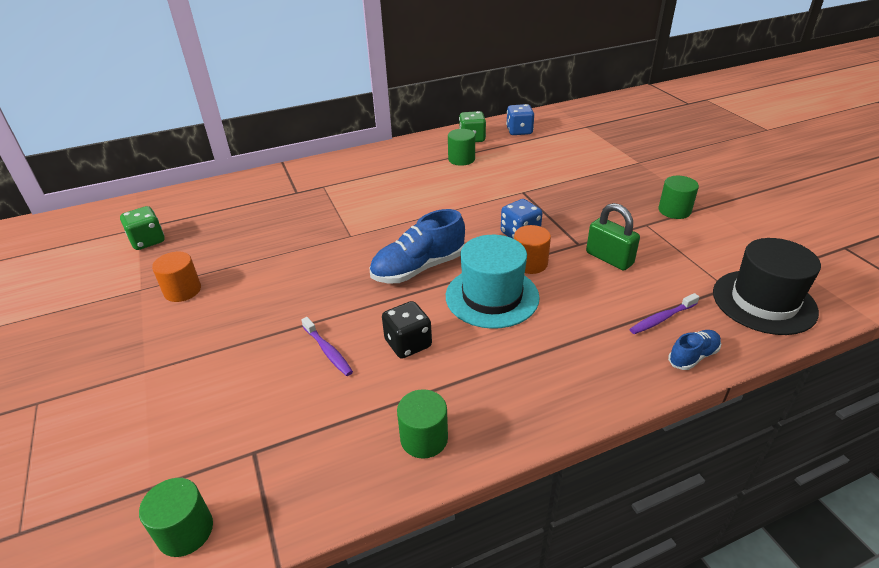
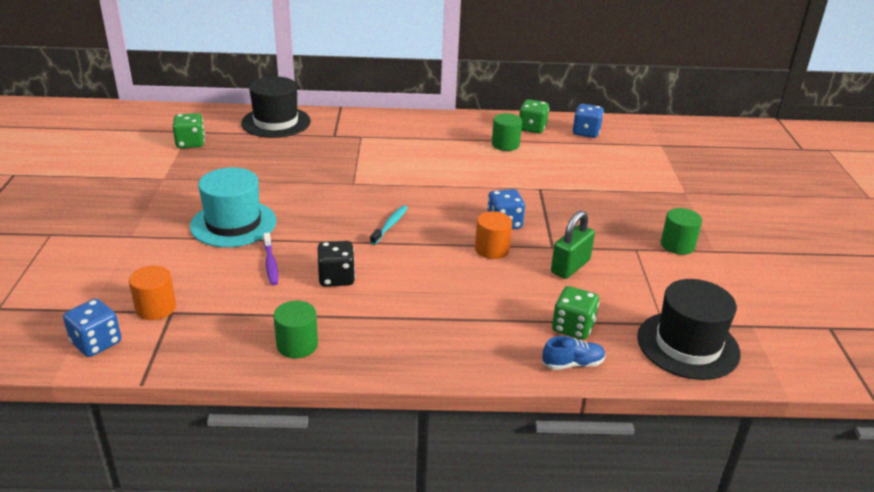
camera: 20 degrees right, 5 degrees down
green cylinder [139,478,213,557] -> blue dice [63,299,121,357]
orange cylinder [152,251,201,302] -> orange cylinder moved to [129,266,176,320]
blue shoe [370,209,465,283] -> turquoise toothbrush [370,205,408,245]
turquoise hat [446,235,540,329] -> turquoise hat moved to [190,167,277,247]
green padlock [586,203,640,271] -> green padlock turned 60 degrees clockwise [551,210,595,279]
purple toothbrush [629,293,699,334] -> green dice [552,286,599,340]
none -> black hat [241,76,311,138]

